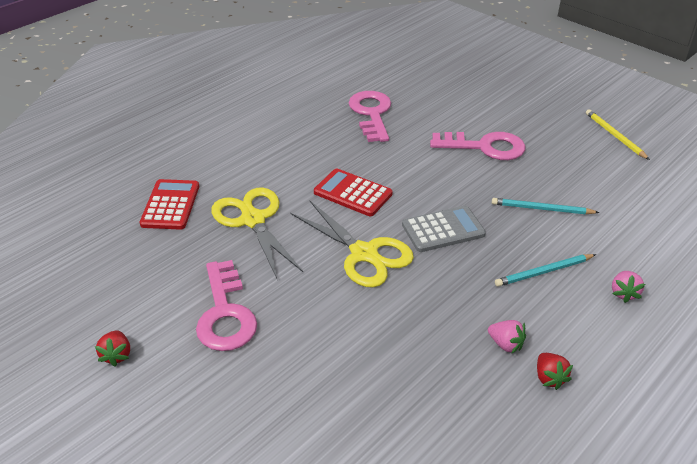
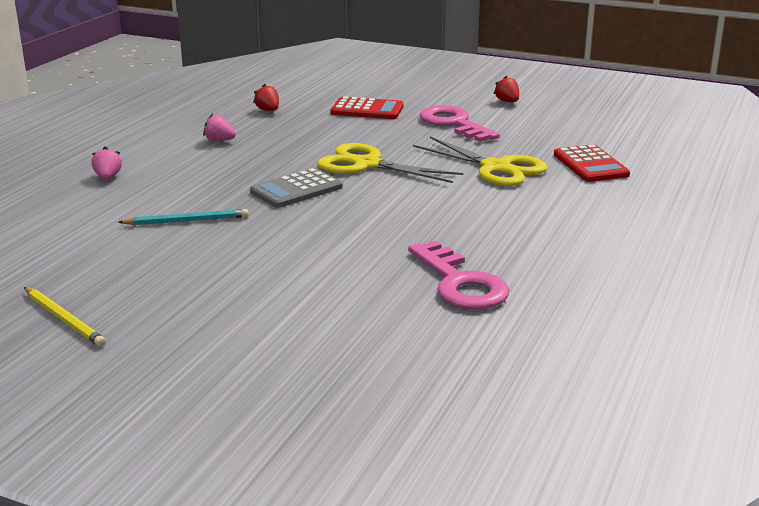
camera: 160 degrees right, 15 degrees down
red calculator [314,168,393,216] -> red calculator moved to [330,96,404,119]
pink key [430,132,526,160] -> none
turquoise pencil [495,254,596,287] -> none
red strawberry [537,353,573,390] -> red strawberry moved to [253,84,279,111]

